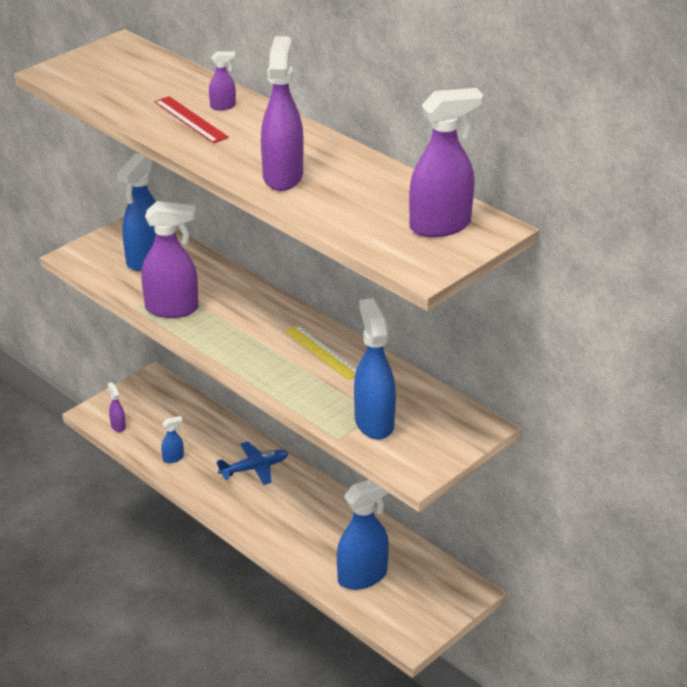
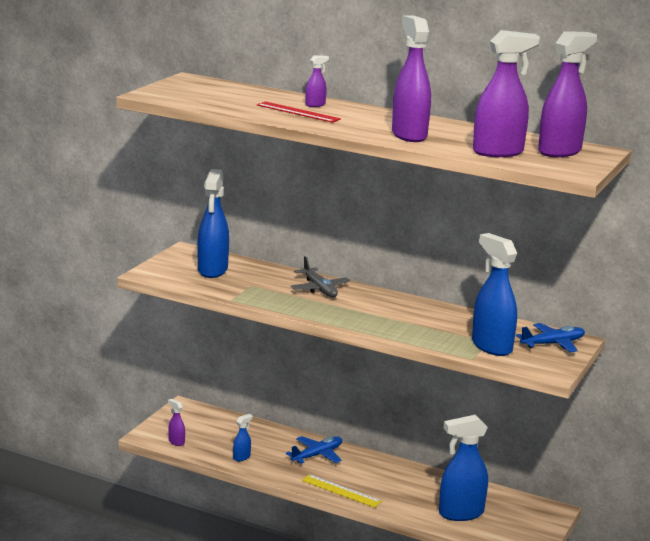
camera: 20 degrees left, 15 degrees down
purple spray bottle [141,201,198,318] -> purple spray bottle moved to [473,30,540,157]
yellow ruler [285,325,357,380] -> yellow ruler moved to [302,474,382,508]
blue spray bottle [337,480,389,590] -> blue spray bottle turned 150 degrees counterclockwise [439,415,488,521]
none -> grey plane [290,256,350,297]
none -> blue plane [516,323,585,352]

